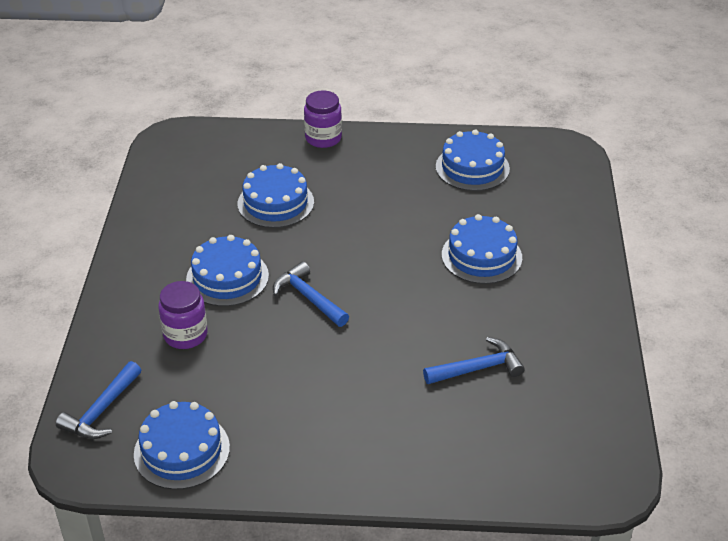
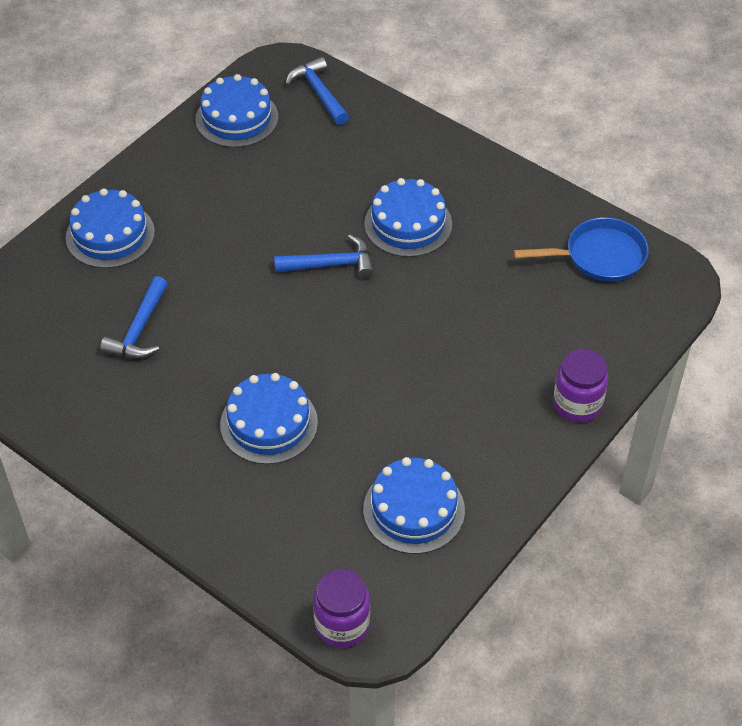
camera: 125 degrees right, 10 degrees up
purple jar [158,281,208,349] -> purple jar moved to [313,569,370,648]
blue cake [238,163,314,228] -> blue cake moved to [66,188,155,268]
none -> blue pan [513,217,649,282]

